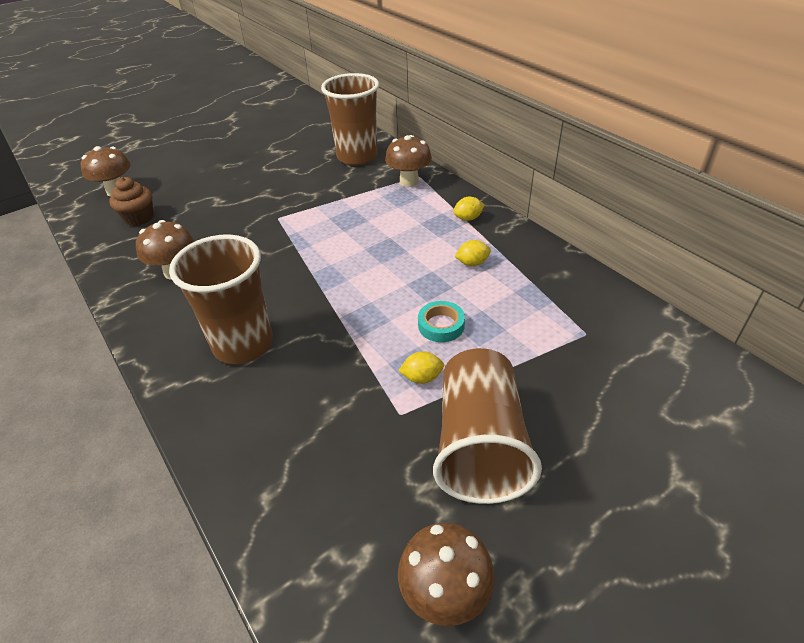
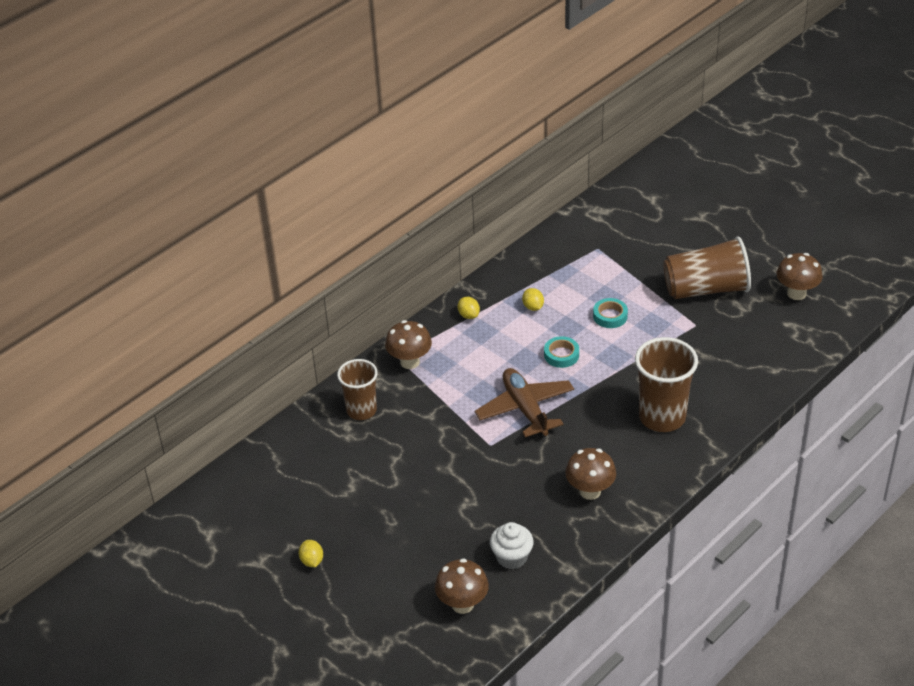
camera: 100 degrees left, 0 degrees up
brown cupcake [109,177,154,226] -> white cupcake [490,522,534,569]
brown cup [321,73,379,166] -> brown cup [337,359,378,420], size x0.66
yellow lemon [398,351,444,384] -> yellow lemon moved to [298,540,323,567]
none -> brown plane [475,368,574,438]
none -> turquoise tape [544,336,579,368]

